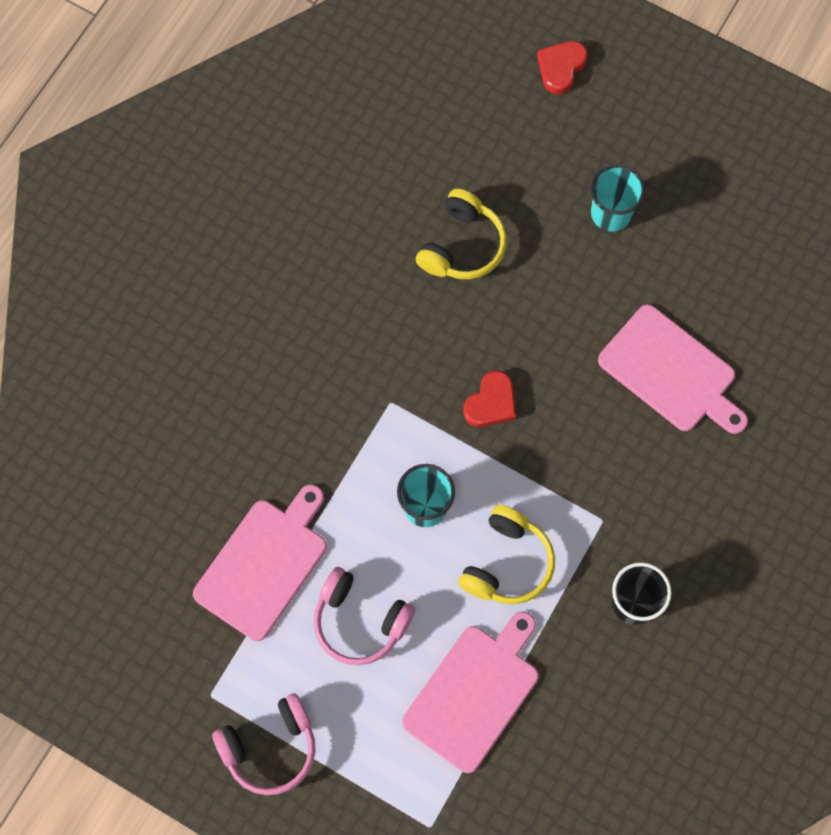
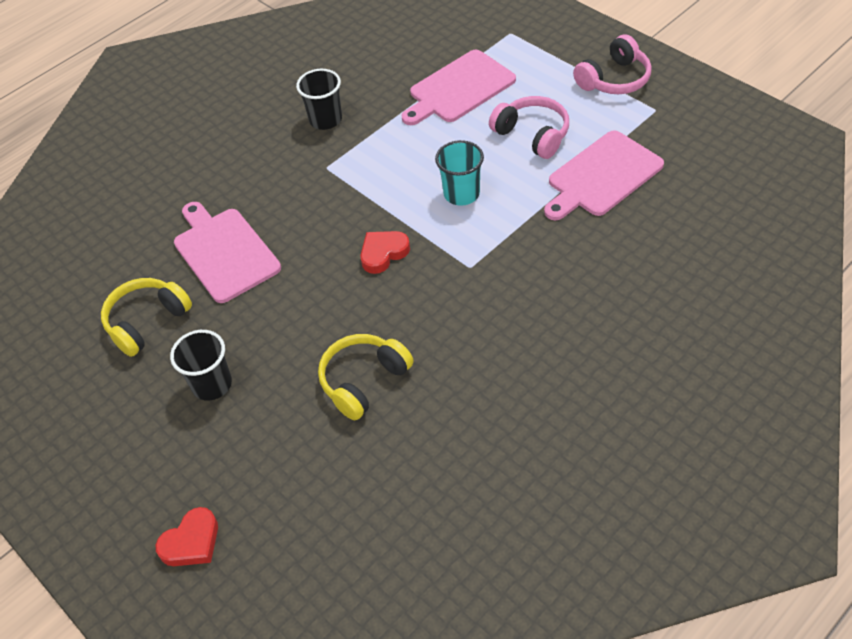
camera: 160 degrees left, 20 degrees down
pink headphones [212,693,316,795] -> pink headphones turned 150 degrees clockwise [573,34,652,94]
yellow headphones [458,505,555,604] -> yellow headphones moved to [101,278,192,357]
turquoise cup [590,164,645,232] -> black cup [170,330,232,401]

